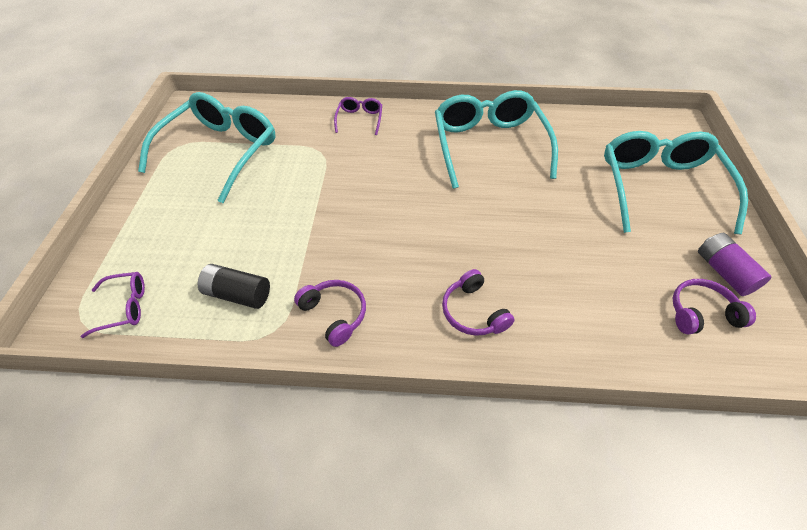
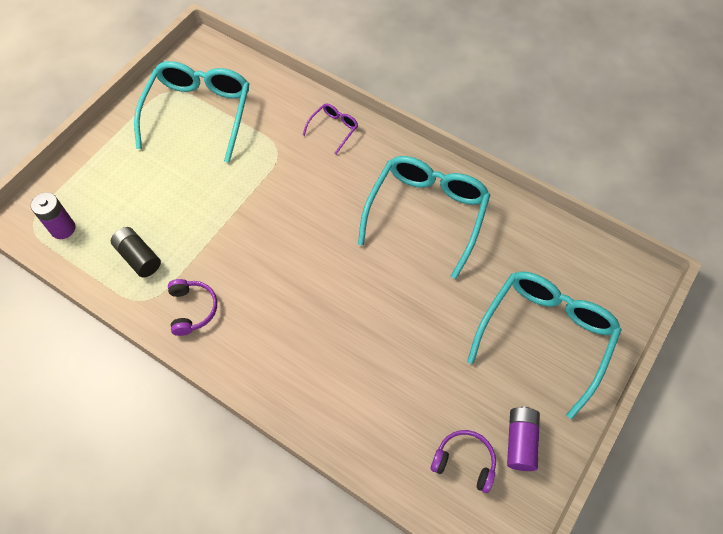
camera: 30 degrees right, 10 degrees up
purple glasses [81,272,145,338] -> purple battery [31,192,75,239]
turquoise glasses [138,92,276,203] -> turquoise glasses turned 45 degrees counterclockwise [134,61,249,163]
purple headphones [442,269,515,336] -> none

